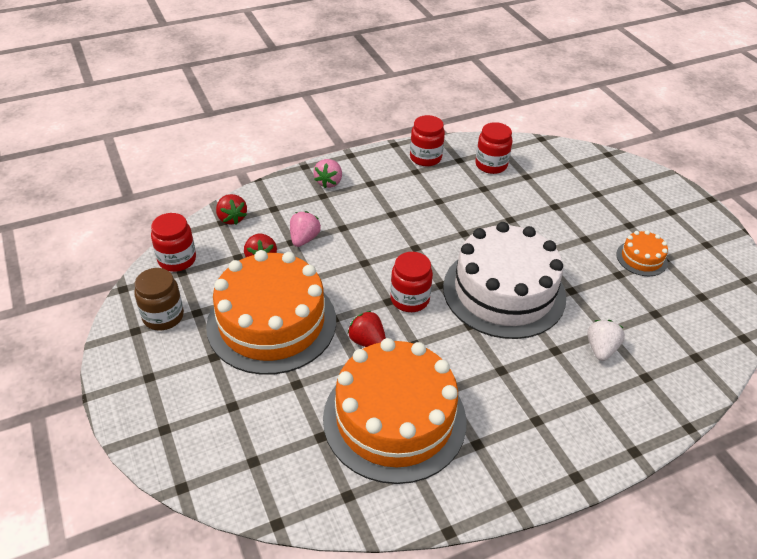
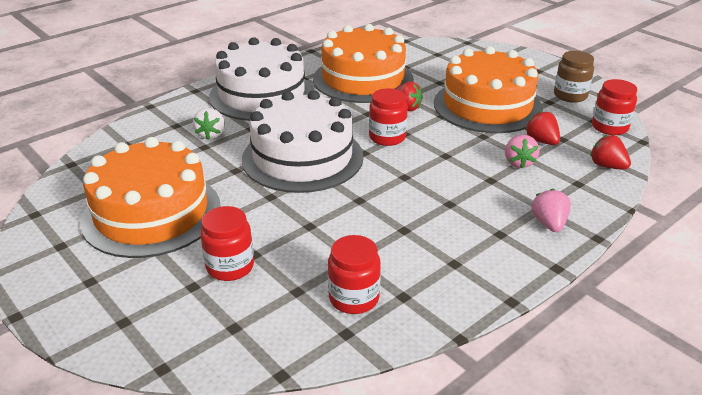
camera: 165 degrees right, 10 degrees down
red jar [410,115,445,166] -> red jar moved to [200,206,254,281]
orange cake [616,230,668,276] -> orange cake [80,137,221,258], size x2.32
none -> white cake [209,37,314,121]

